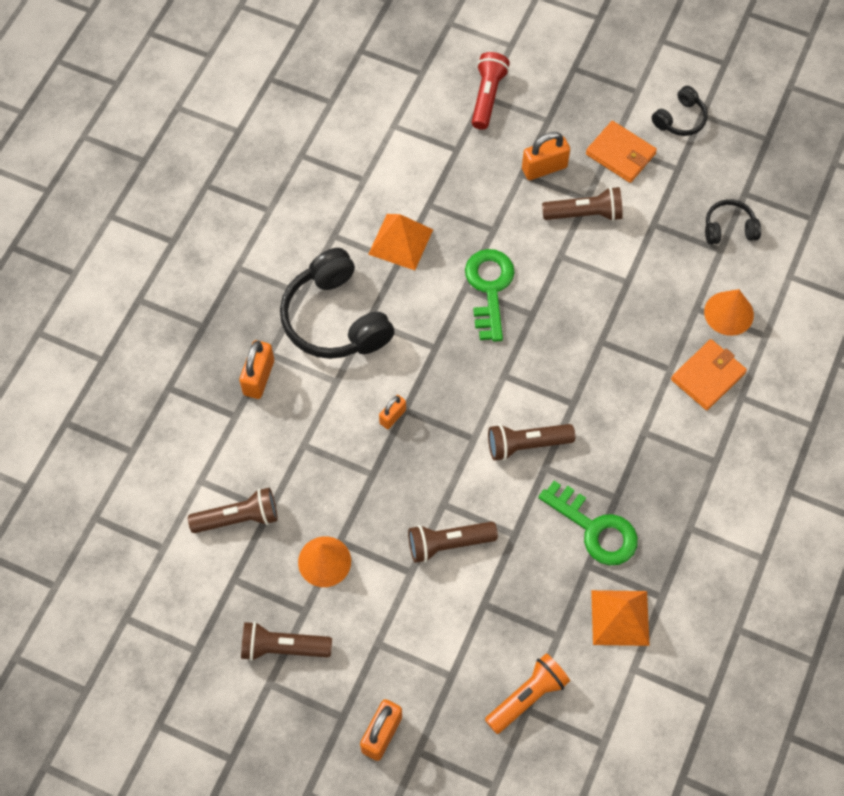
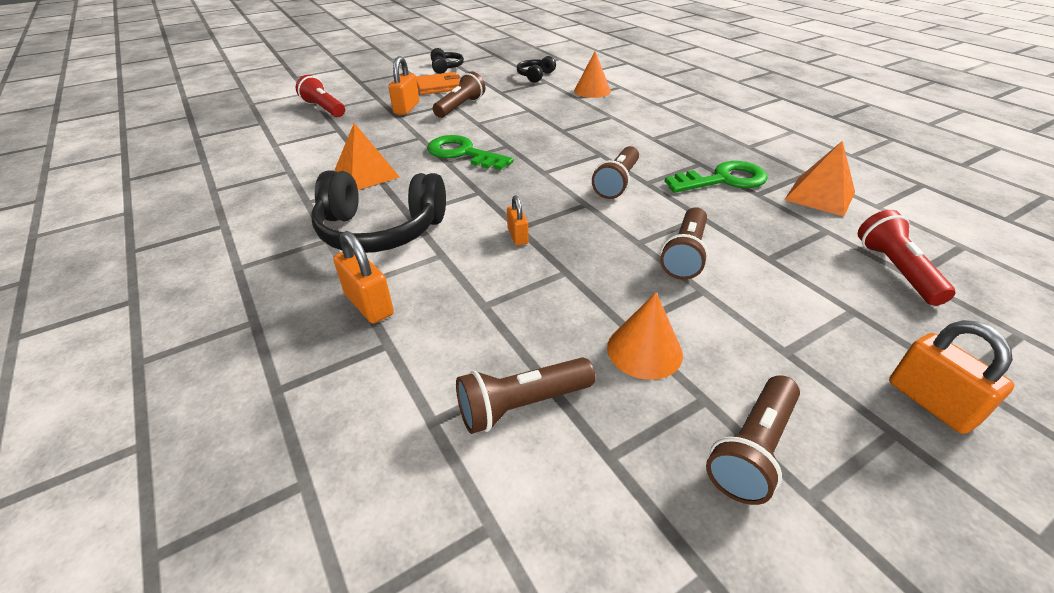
camera: 55 degrees left, 25 degrees down
brown flashlight [188,488,278,533] -> brown flashlight turned 135 degrees counterclockwise [456,357,596,434]
orange flashlight [485,653,570,734] -> red flashlight [858,210,955,306]
orange wallet [671,339,747,410] -> none

